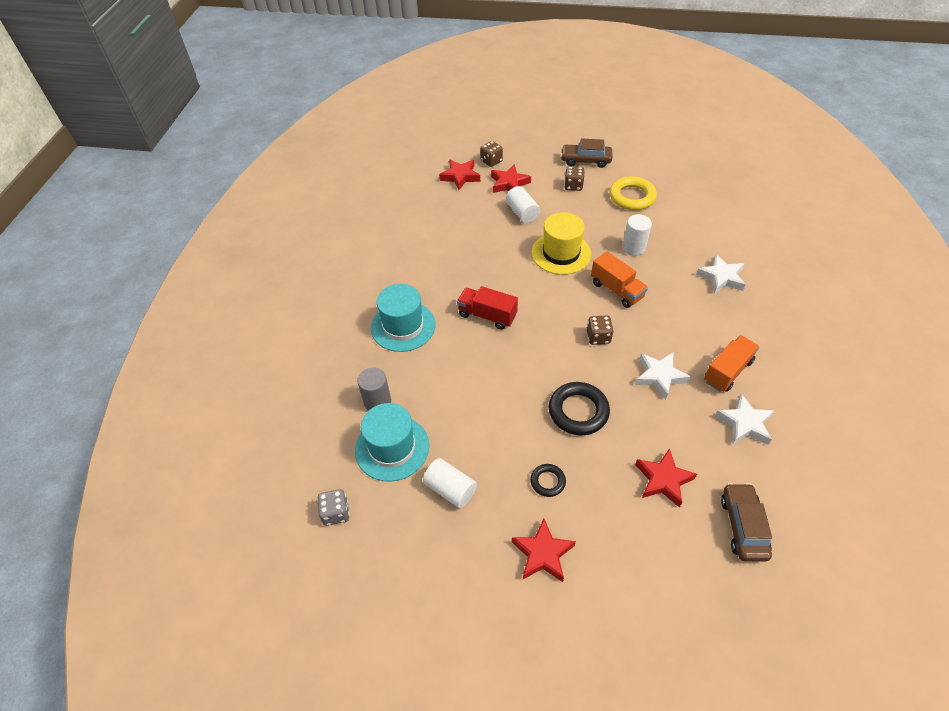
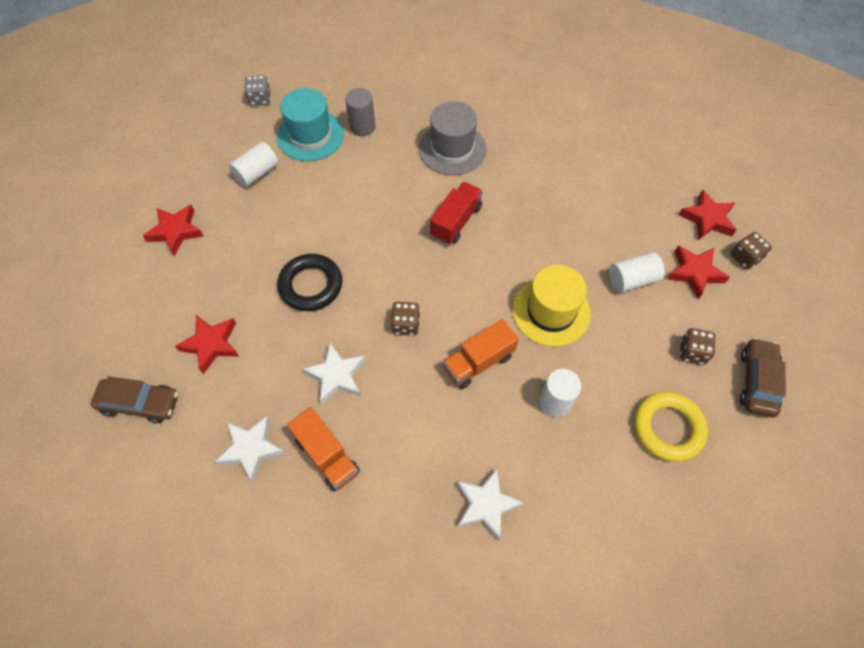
camera: 95 degrees right, 10 degrees up
turquoise hat [371,284,436,352] -> grey hat [419,101,486,175]
black ring [530,464,566,497] -> none

